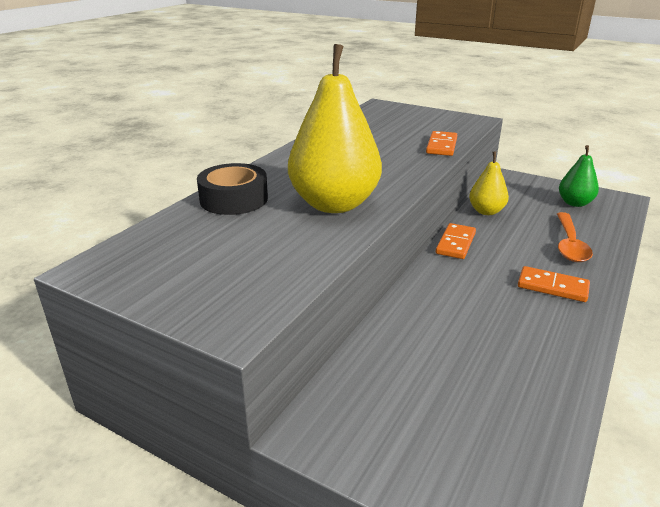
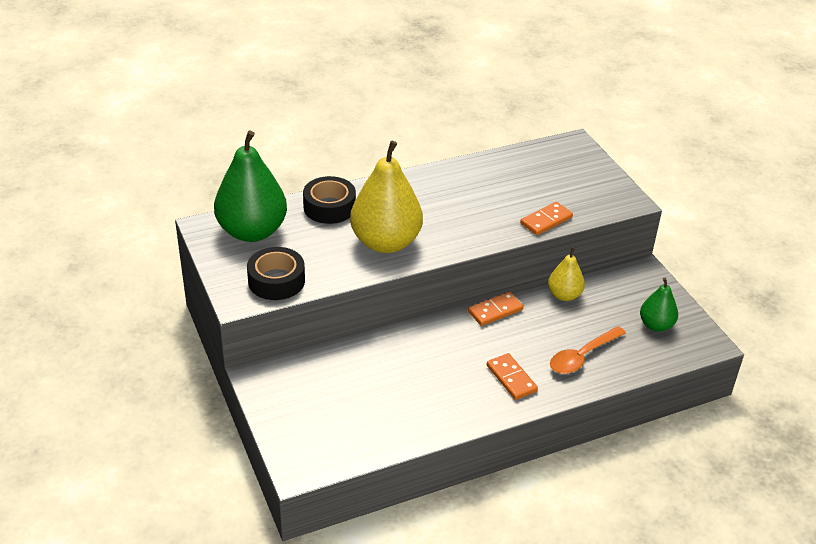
camera: 35 degrees right, 10 degrees up
none -> green pear [214,131,287,242]
none -> black tape [247,247,305,300]

